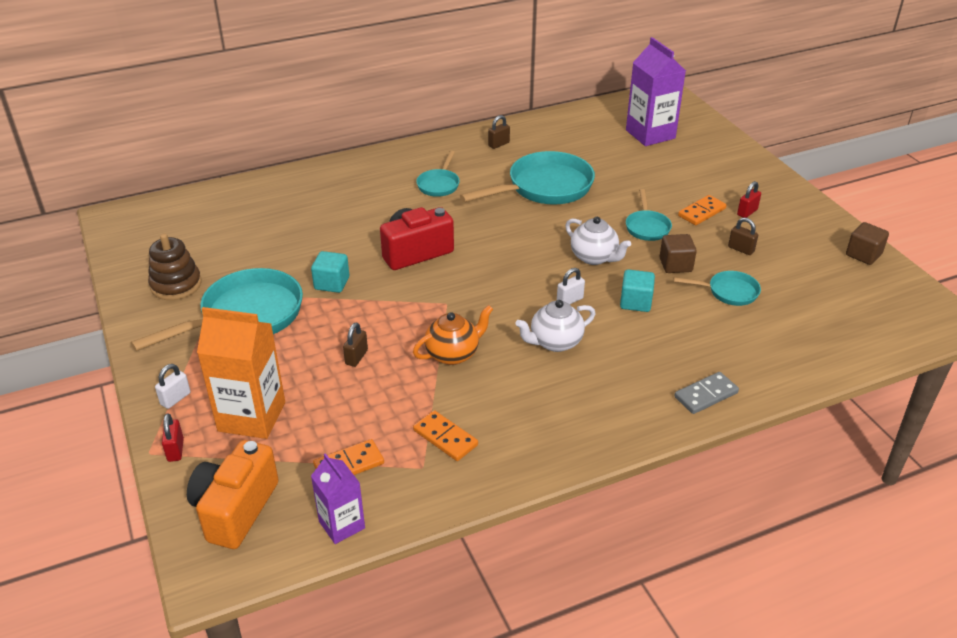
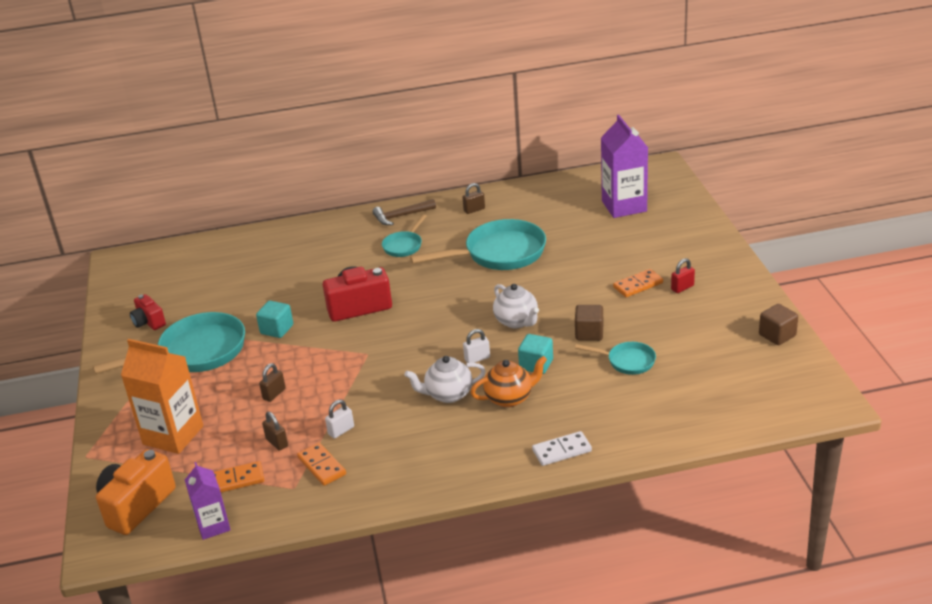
camera: 15 degrees right, 5 degrees down
brown stacking toy [148,233,201,300] -> red camera [130,294,166,330]
white padlock [155,364,190,409] -> white padlock moved to [325,400,354,439]
red padlock [162,413,184,462] -> none
orange teapot [413,305,493,365] -> orange teapot moved to [471,356,547,408]
turquoise pan [626,189,672,241] -> none
grey domino [674,372,739,414] -> white domino [532,431,592,466]
brown padlock [728,217,758,255] -> brown padlock moved to [262,412,288,451]
none -> brown hammer [372,199,436,225]

